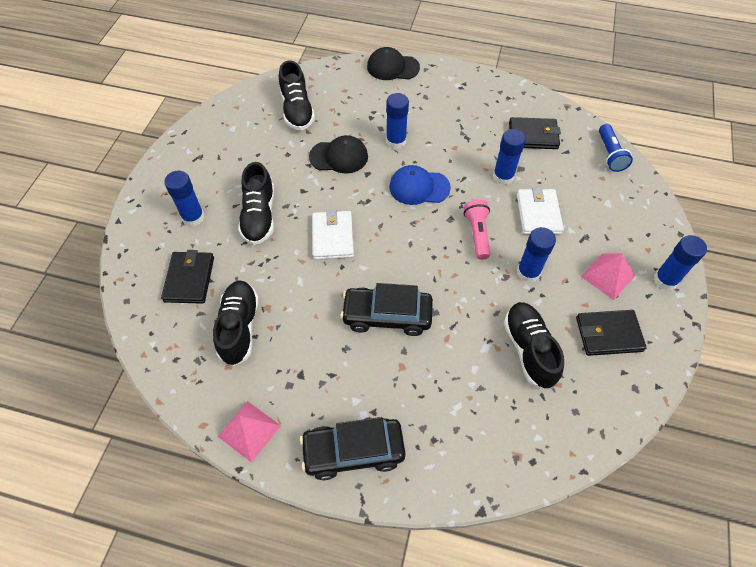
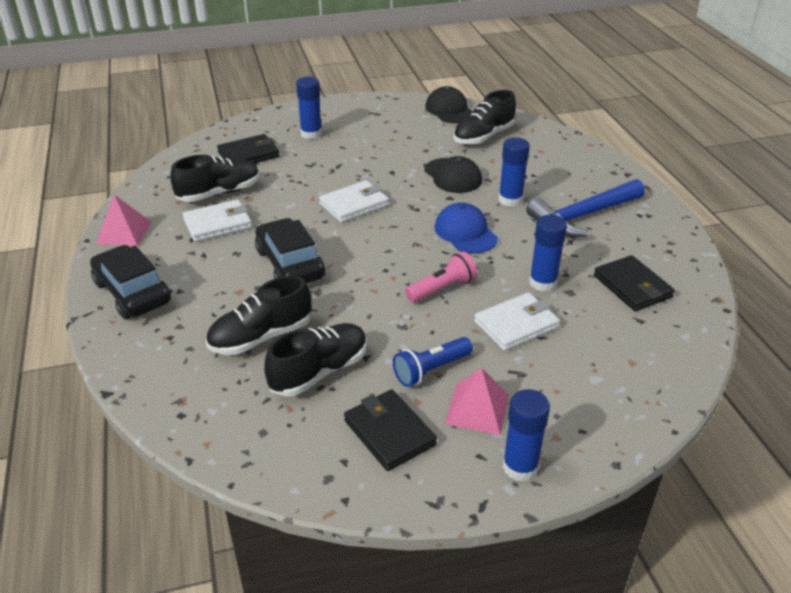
camera: 60 degrees right, 20 degrees down
black shoe [238,162,274,245] -> black shoe moved to [206,276,311,355]
black cap [367,47,420,80] -> black cap moved to [425,86,473,123]
blue glue stick [517,227,556,283] -> none
blue flashlight [599,124,633,172] -> blue flashlight moved to [393,337,473,387]
none -> white wallet [183,199,252,242]
none -> blue hammer [526,179,645,237]

